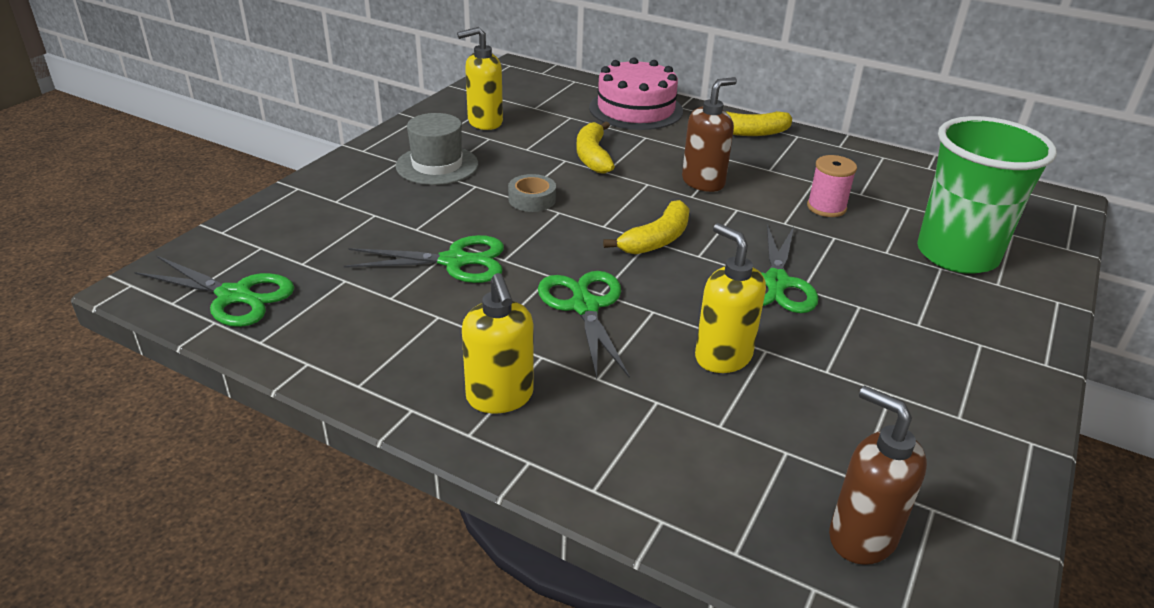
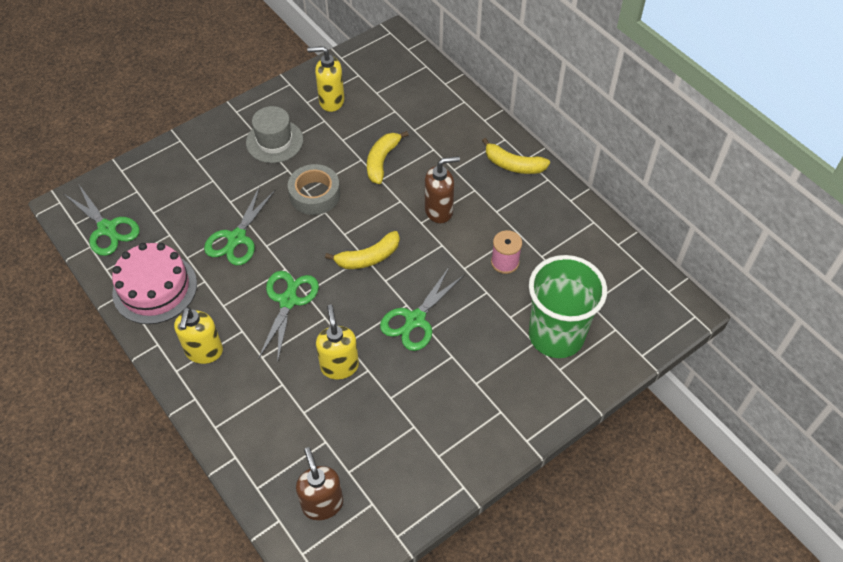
camera: 25 degrees right, 20 degrees up
green scissors [344,235,504,283] -> green scissors turned 90 degrees clockwise [204,186,275,265]
grey tape [508,174,556,212] -> grey tape [288,164,340,215], size x1.56
pink cake [589,57,683,130] -> pink cake moved to [112,243,197,324]

